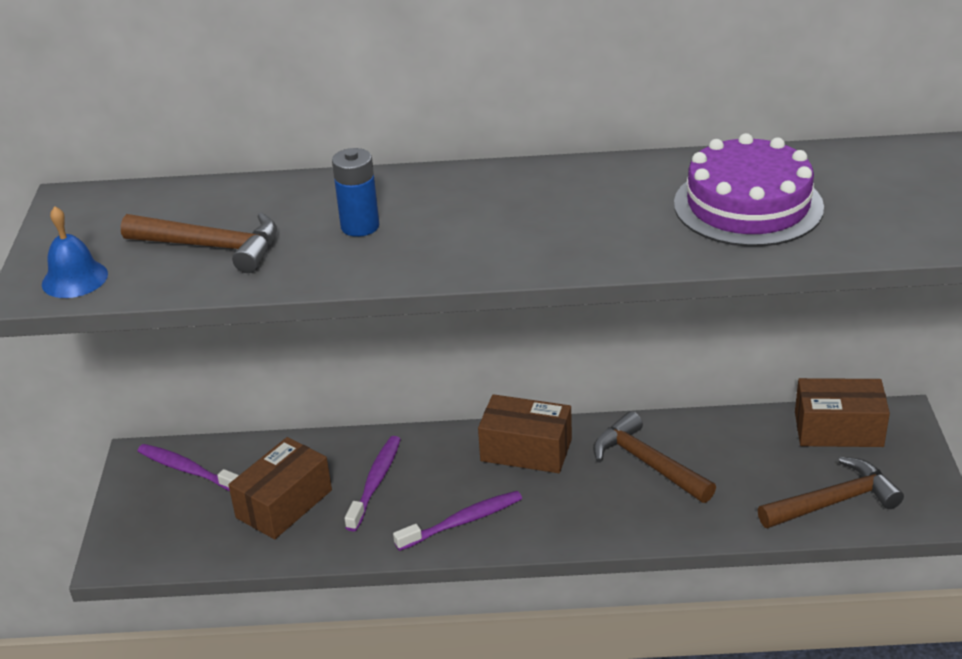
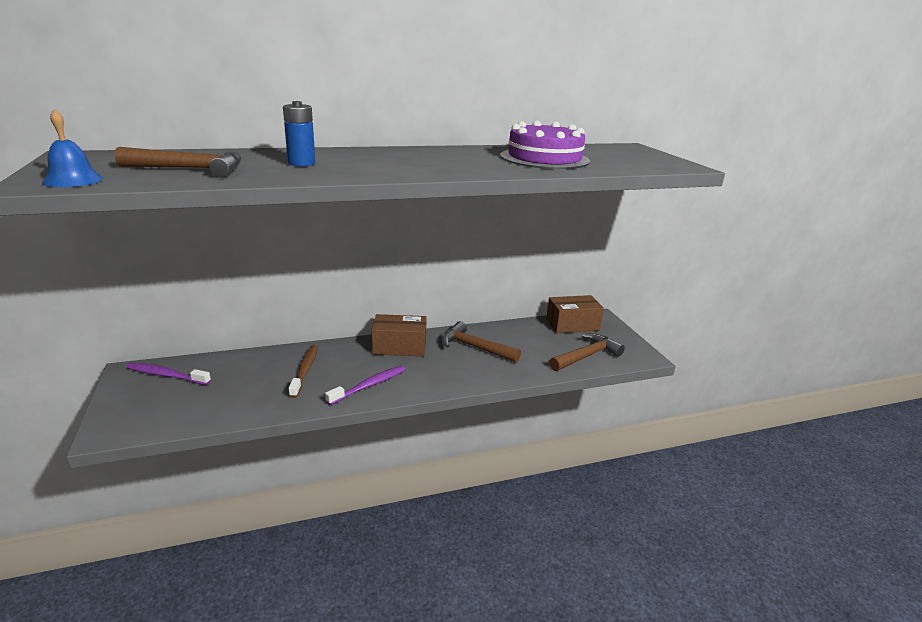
camera: 20 degrees left, 10 degrees down
brown box [228,437,332,539] -> none
purple toothbrush [345,436,401,532] -> brown toothbrush [289,345,318,398]

